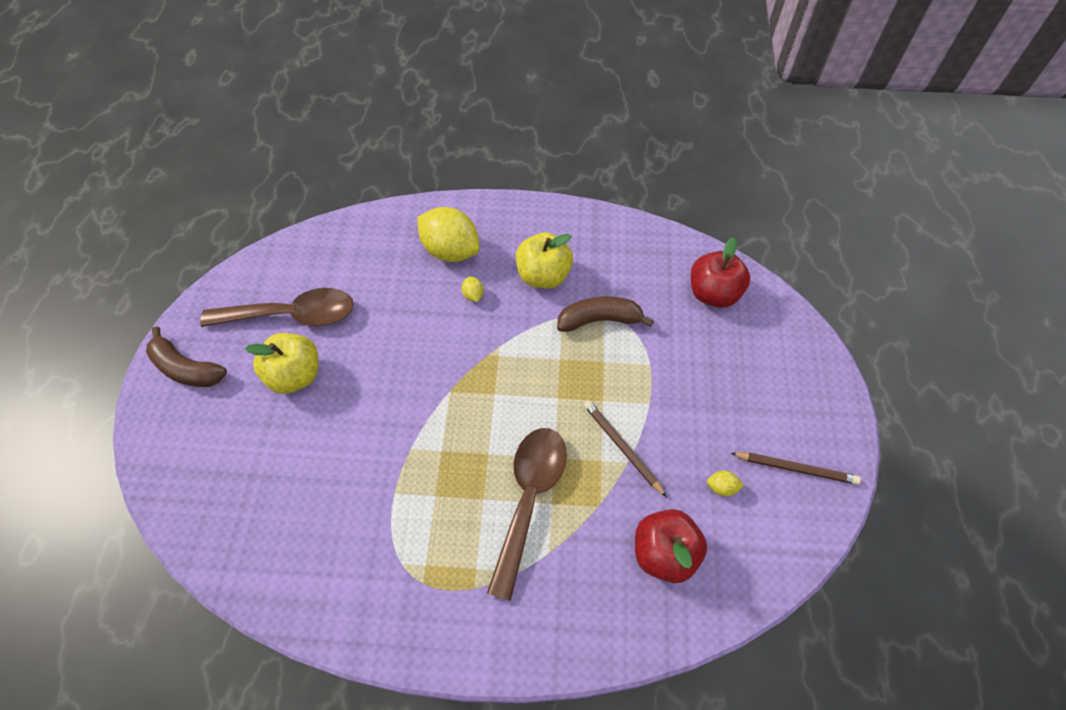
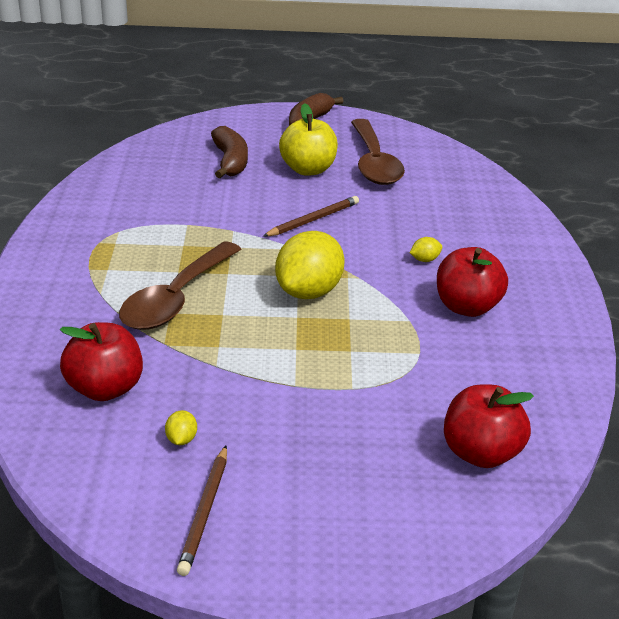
camera: 85 degrees right, 25 degrees down
yellow lemon [417,207,480,262] -> yellow lemon moved to [275,231,345,299]
brown spoon [487,428,567,601] -> brown spoon turned 105 degrees clockwise [119,241,241,330]
yellow apple [516,232,573,288] -> red apple [437,247,508,317]
brown banana [557,296,654,332] -> brown banana moved to [211,126,248,178]
brown pencil [584,400,667,497] -> brown pencil moved to [263,196,359,237]

